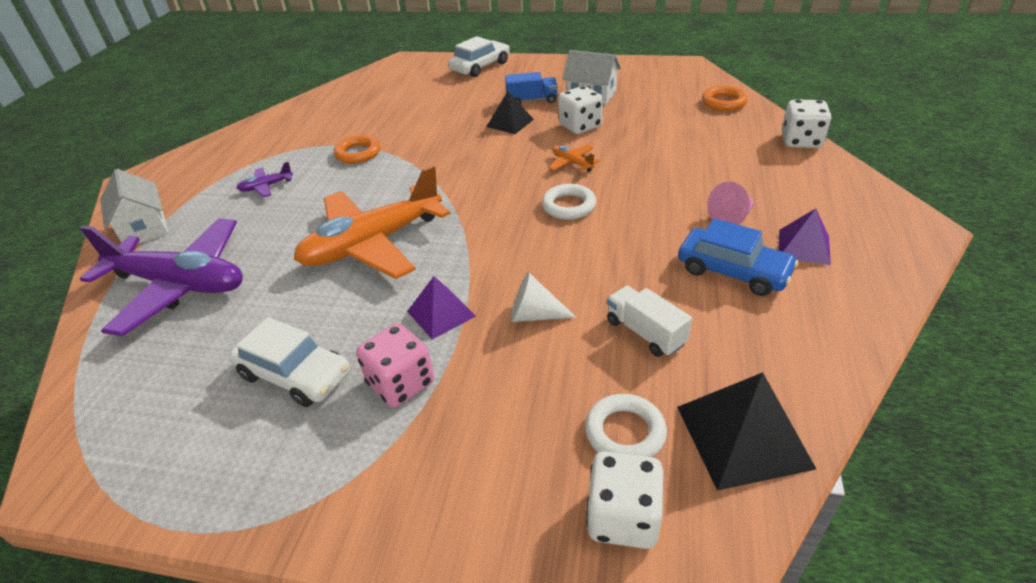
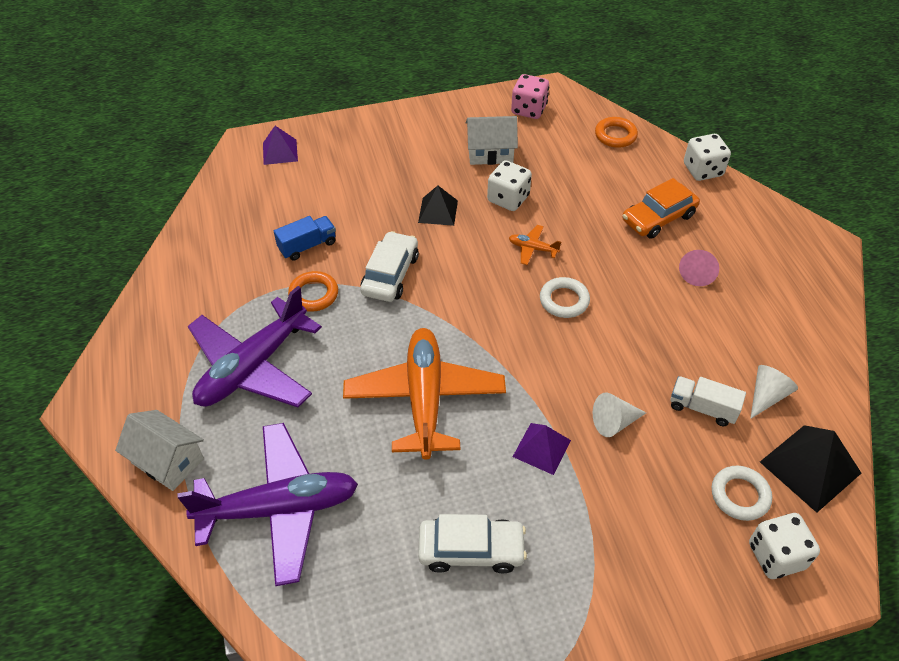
camera: 30 degrees left, 10 degrees up
purple plane [237,161,293,197] -> purple plane [188,286,322,407], size x2.49
orange plane [294,165,451,279] -> orange plane turned 150 degrees clockwise [343,328,506,460]
pink dice [356,323,434,407] -> pink dice moved to [511,74,549,119]
white car [448,36,510,77] -> white car moved to [360,231,419,302]
blue truck [505,72,558,105] -> blue truck moved to [274,216,336,261]
blue car [678,218,799,296] -> none
purple pyramid [779,208,831,265] -> purple pyramid moved to [263,126,298,165]
none -> orange car [622,178,700,239]
none -> white cone [750,365,798,419]

